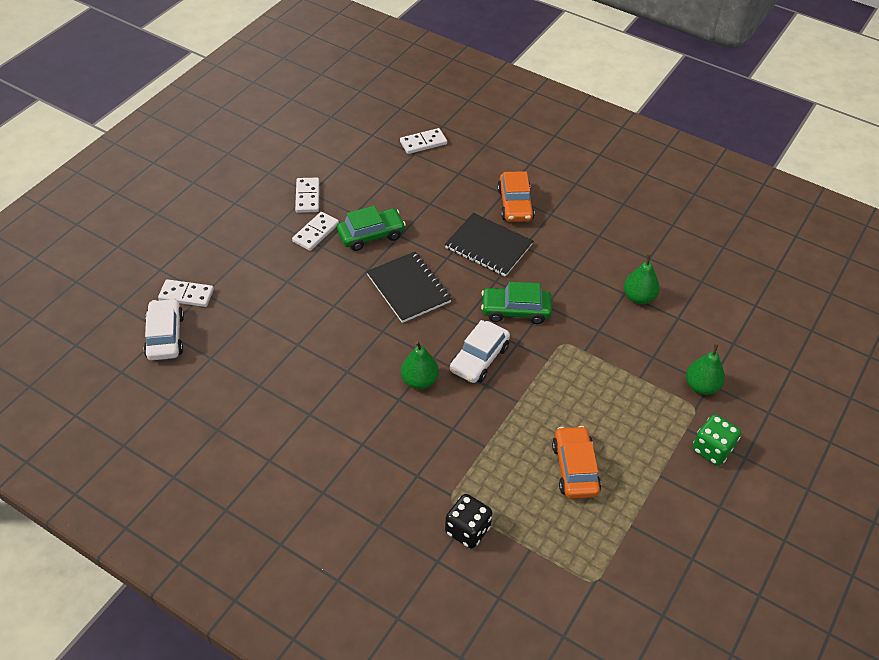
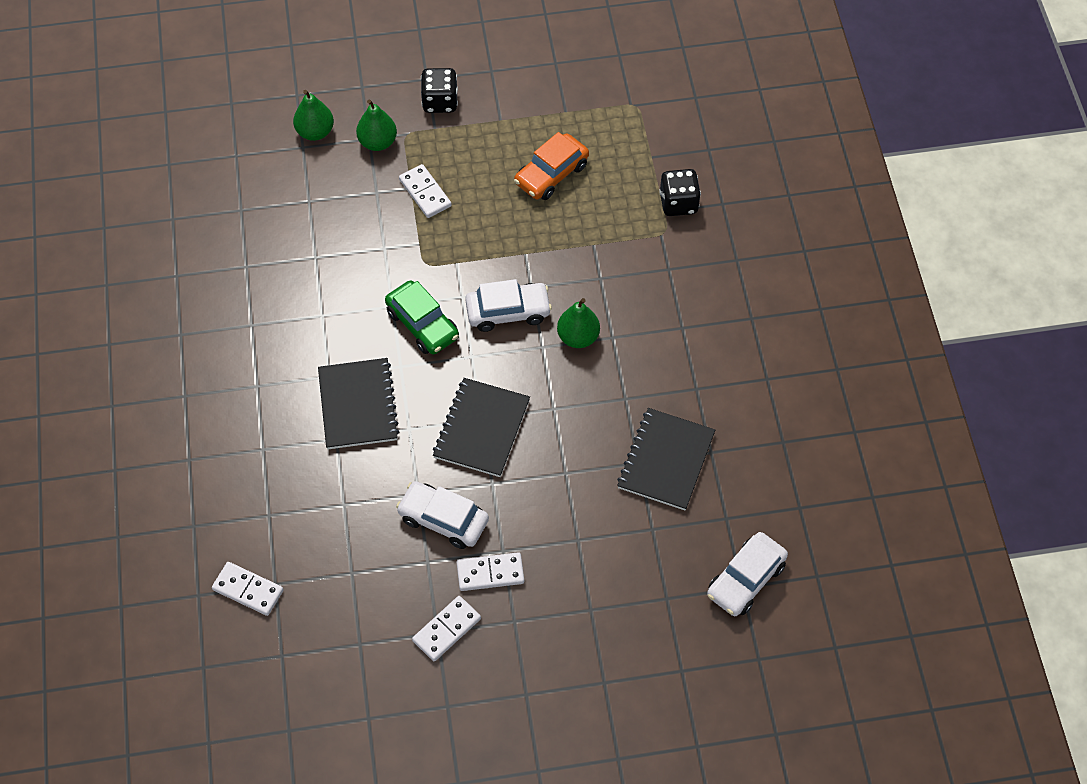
camera: 130 degrees left, 10 degrees up
white domino [158,279,214,307] -> white domino moved to [399,164,452,218]
green car [337,206,406,251] -> white car [396,481,489,549]
orange car [497,171,535,222] -> none
green pear [624,254,660,304] -> green pear moved to [293,90,334,141]
green dice [693,414,741,466] -> black dice [421,68,458,113]
none -> black notebook [617,408,715,510]

